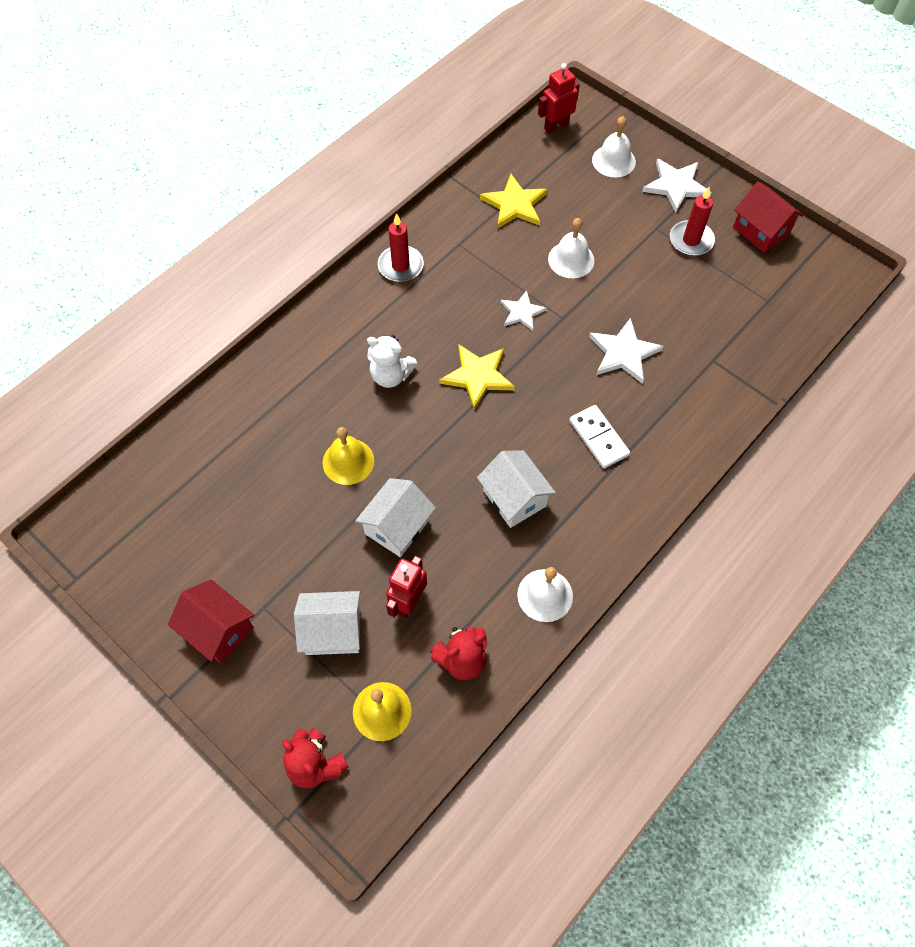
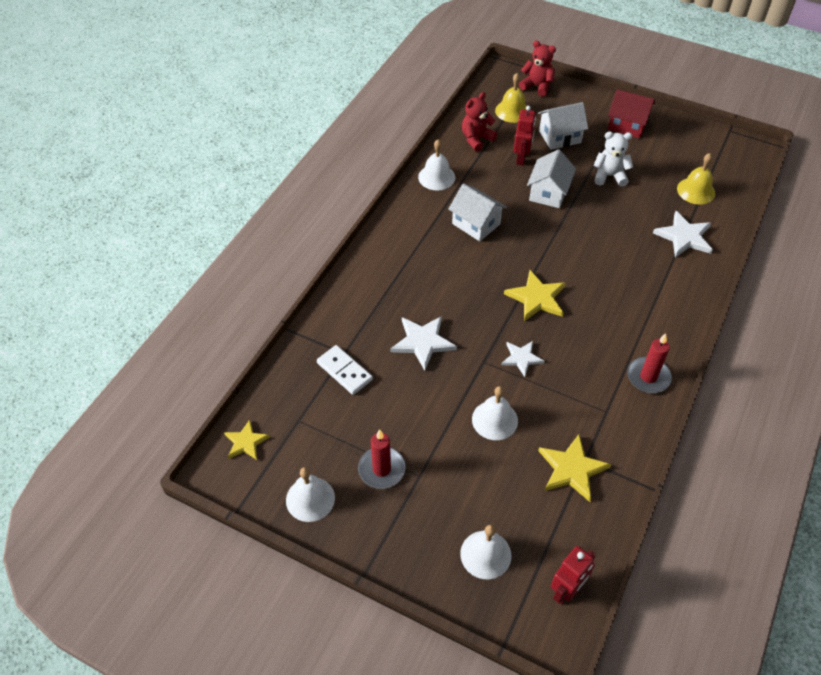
camera: 165 degrees right, 10 degrees down
yellow bell [322,427,374,485] -> yellow bell moved to [677,153,715,204]
white teddy bear [367,335,418,388] -> white teddy bear moved to [594,132,633,187]
white domino [569,405,630,468] -> white domino moved to [317,345,373,395]
white star [642,159,711,213] -> white star moved to [653,211,713,258]
red house [733,181,804,253] -> white bell [286,467,335,522]
none -> yellow star [224,419,270,460]

